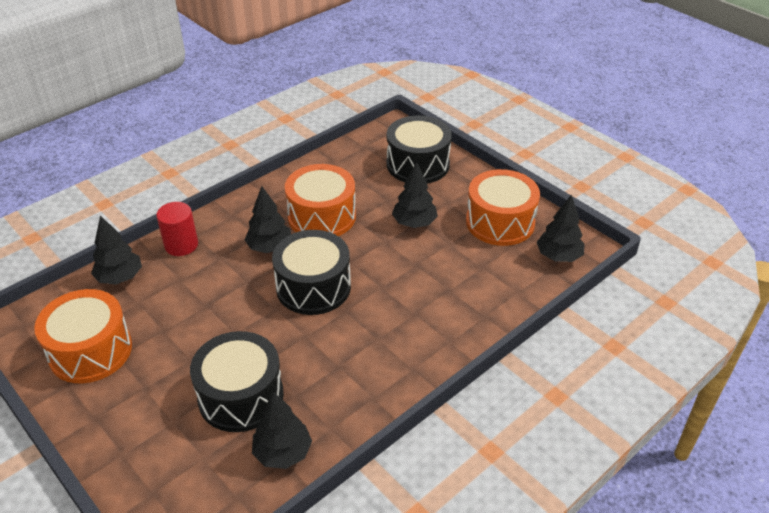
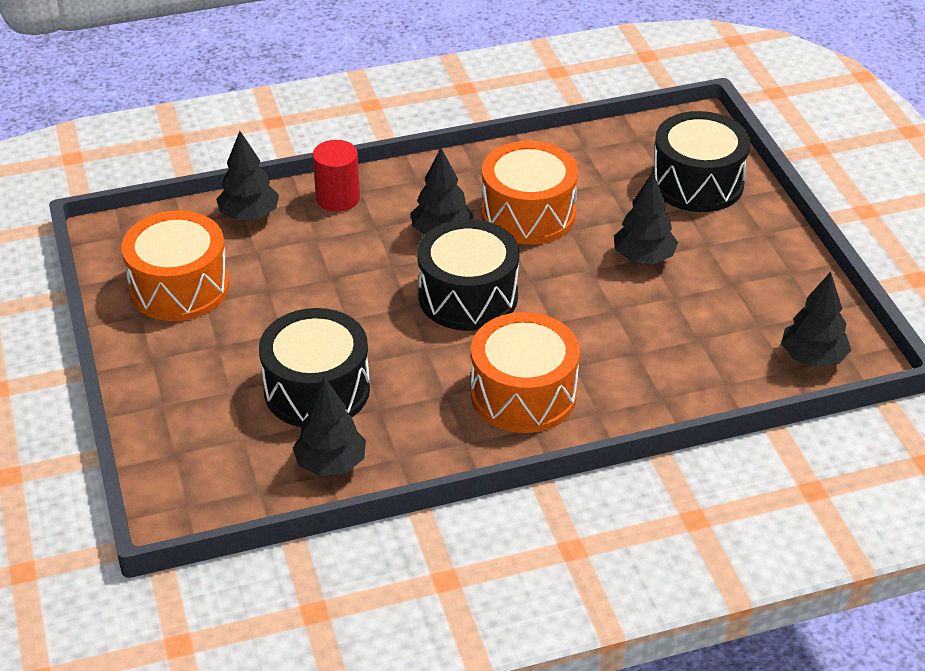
camera: 25 degrees right, 0 degrees up
orange drum [466,169,540,246] -> orange drum moved to [471,312,580,433]

